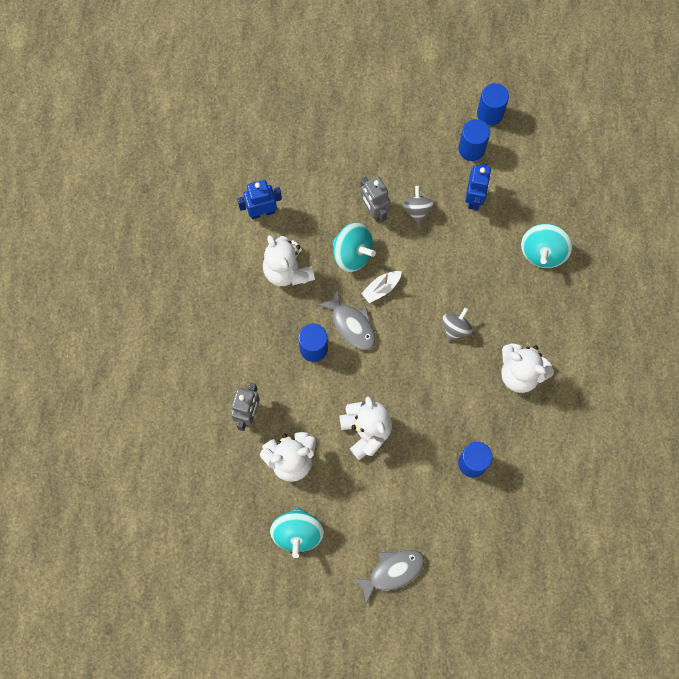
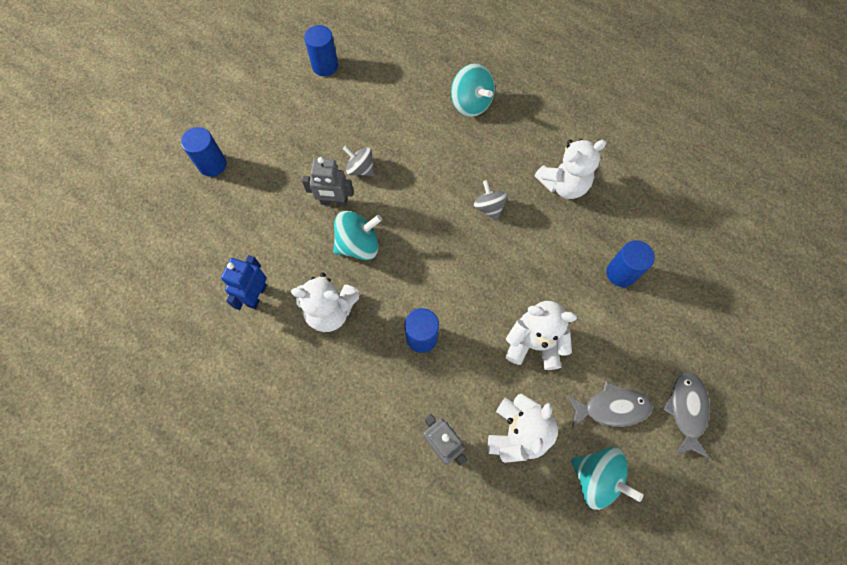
camera: 55 degrees left, 5 degrees down
grey fish [318,289,376,350] -> grey fish moved to [567,381,652,428]
white boat [361,271,402,303] -> none
blue cylinder [458,119,490,161] -> blue cylinder moved to [181,127,227,177]
blue robot [465,163,491,210] -> none

